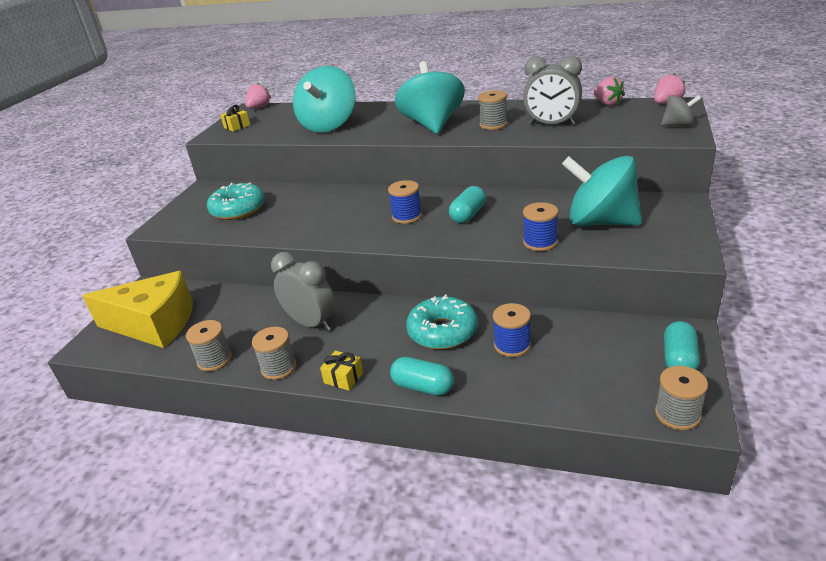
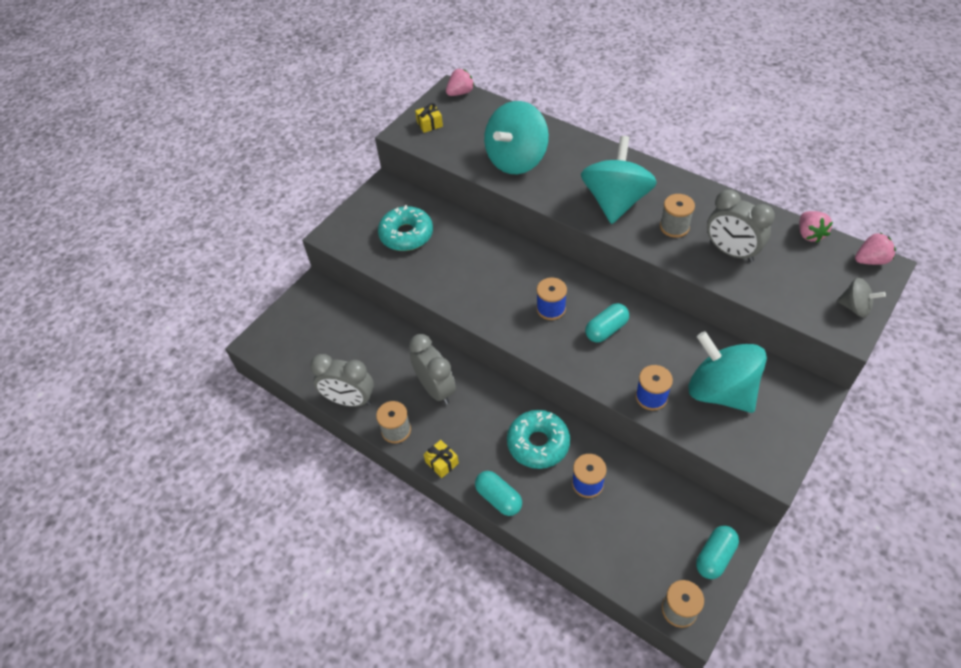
camera: 20 degrees right, 20 degrees up
yellow cheese [82,271,193,348] -> none
grey spool [186,320,232,371] -> grey clock [310,354,374,407]

